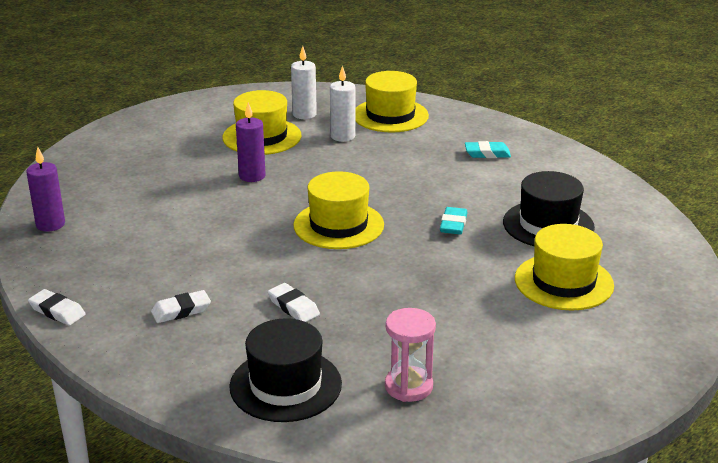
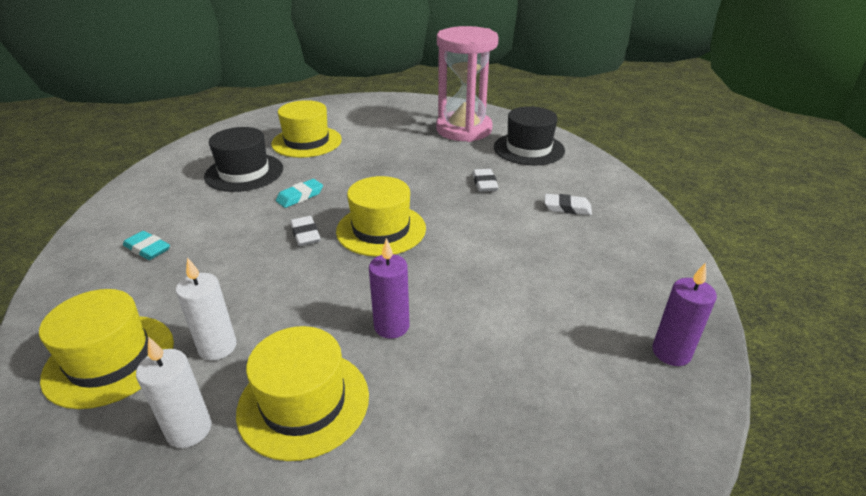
camera: 145 degrees left, 5 degrees up
white eraser [28,289,86,325] -> white eraser moved to [290,216,321,246]
pink hourglass [385,308,436,402] -> pink hourglass [436,26,499,142], size x1.95

